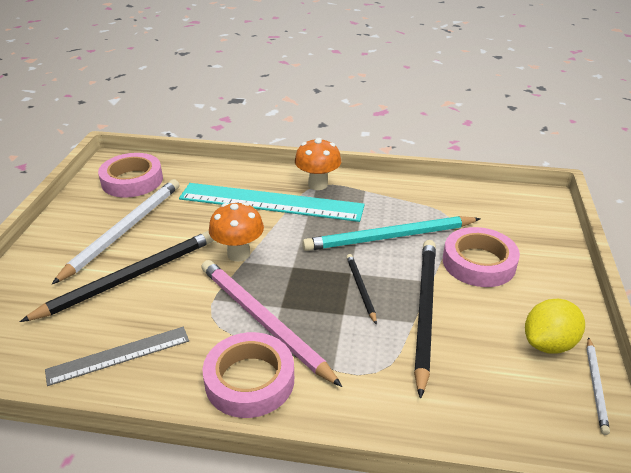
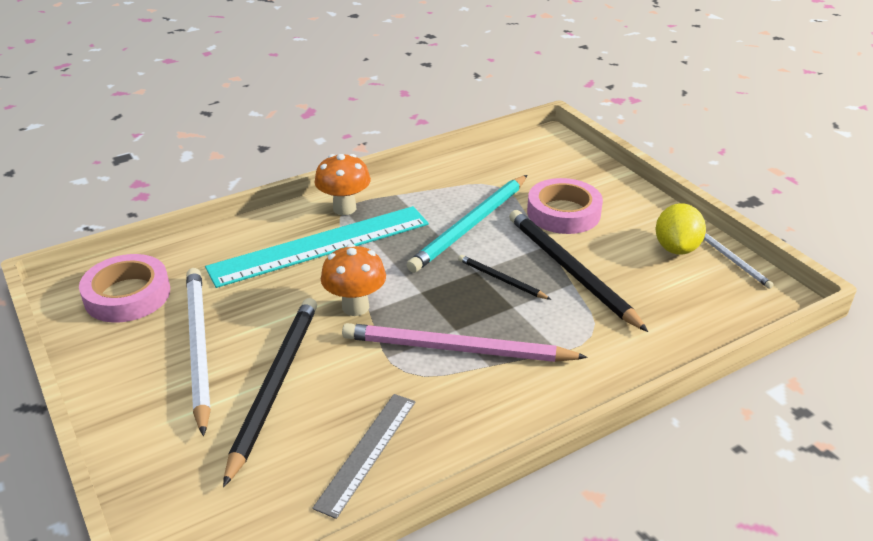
camera: 40 degrees left, 0 degrees up
pink tape [203,332,294,418] -> none

